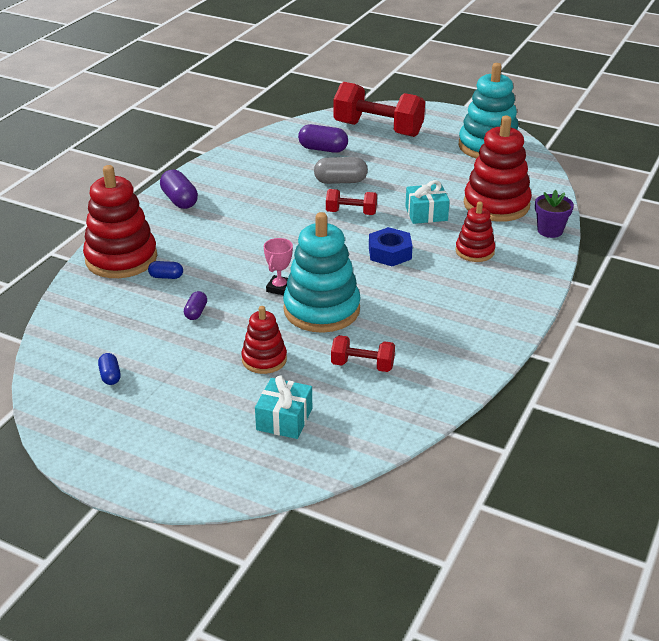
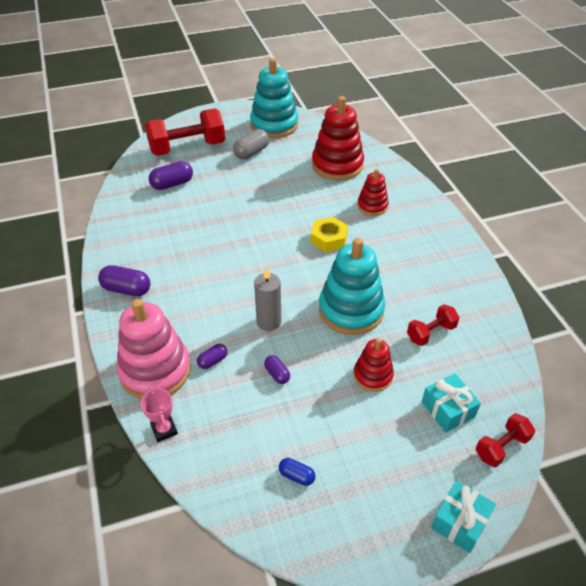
camera: 45 degrees left, 10 degrees up
red stacking toy [83,165,157,278] -> pink stacking toy [117,299,191,399]
blue capsule [148,261,183,279] -> purple capsule [197,344,228,369]
pink trophy [264,238,293,295] -> pink trophy moved to [141,387,178,442]
grey capsule [314,157,368,184] -> grey capsule moved to [233,129,269,159]
red dumbbell [326,189,377,215] -> red dumbbell moved to [476,413,535,467]
blue nut [369,227,413,266] -> yellow nut [311,217,348,252]
turquoise gift [405,180,450,224] -> turquoise gift moved to [431,480,496,553]
purple flower pot [535,190,574,238] -> none
none -> grey candle [254,267,281,331]

